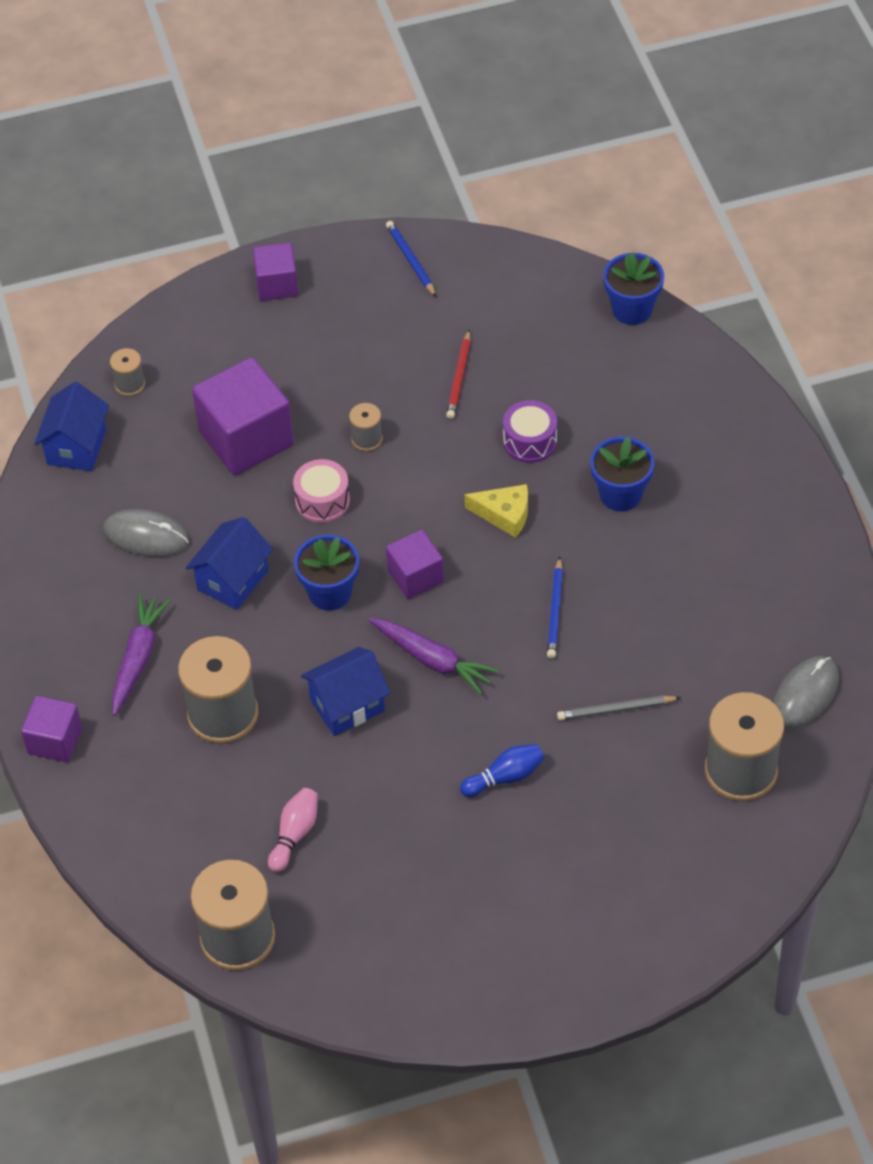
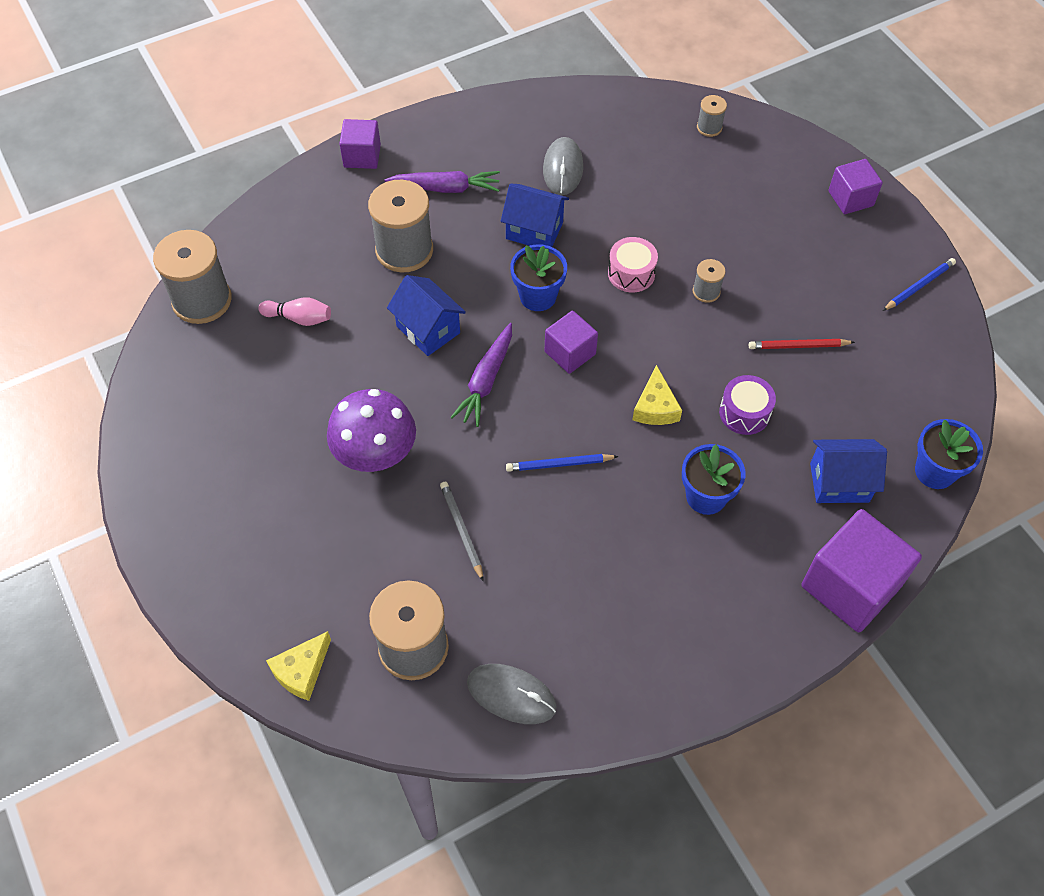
camera: 75 degrees right, 5 degrees up
blue house [34,382,109,471] -> blue house moved to [810,439,887,503]
purple cube [192,357,294,475] -> purple cube moved to [801,509,922,632]
blue bowling pin [460,744,544,797] -> purple mushroom [327,389,416,472]
none -> yellow cheese [266,631,331,701]

